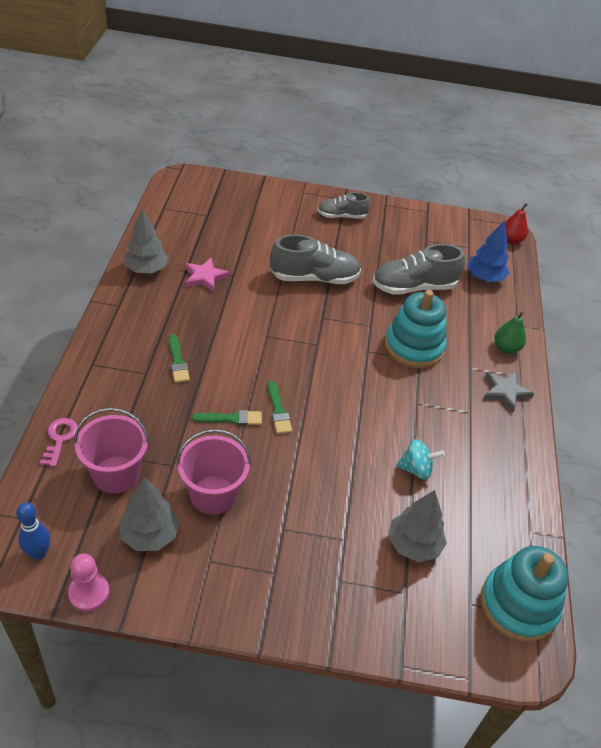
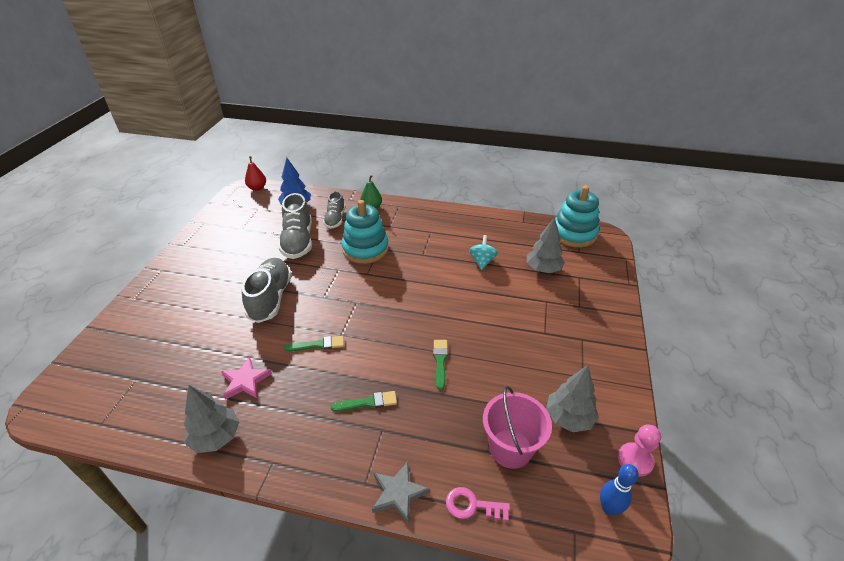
camera: 80 degrees left, 5 degrees down
pink bucket [176,429,251,515] -> none
green brush [268,381,292,434] -> green brush moved to [284,336,344,351]
grey shoe [317,192,370,219] -> grey shoe moved to [323,191,345,229]
grey star [484,372,534,412] -> grey star moved to [372,462,430,524]

